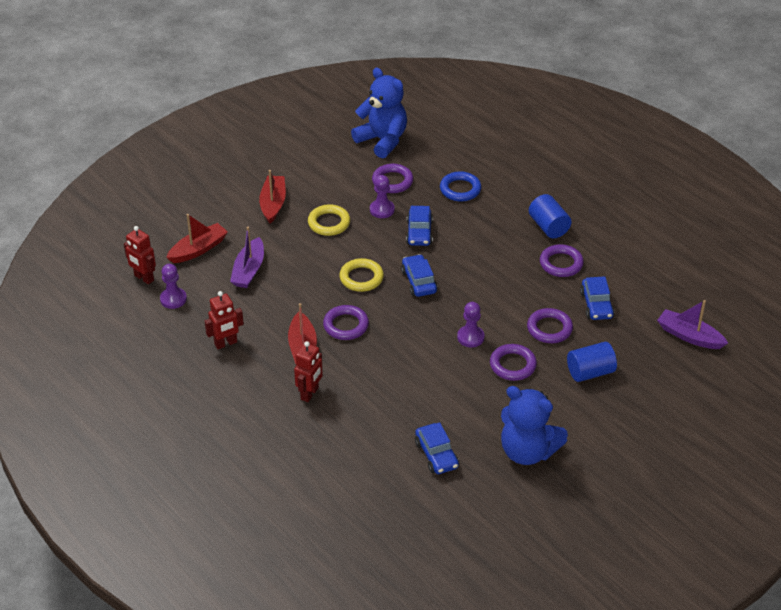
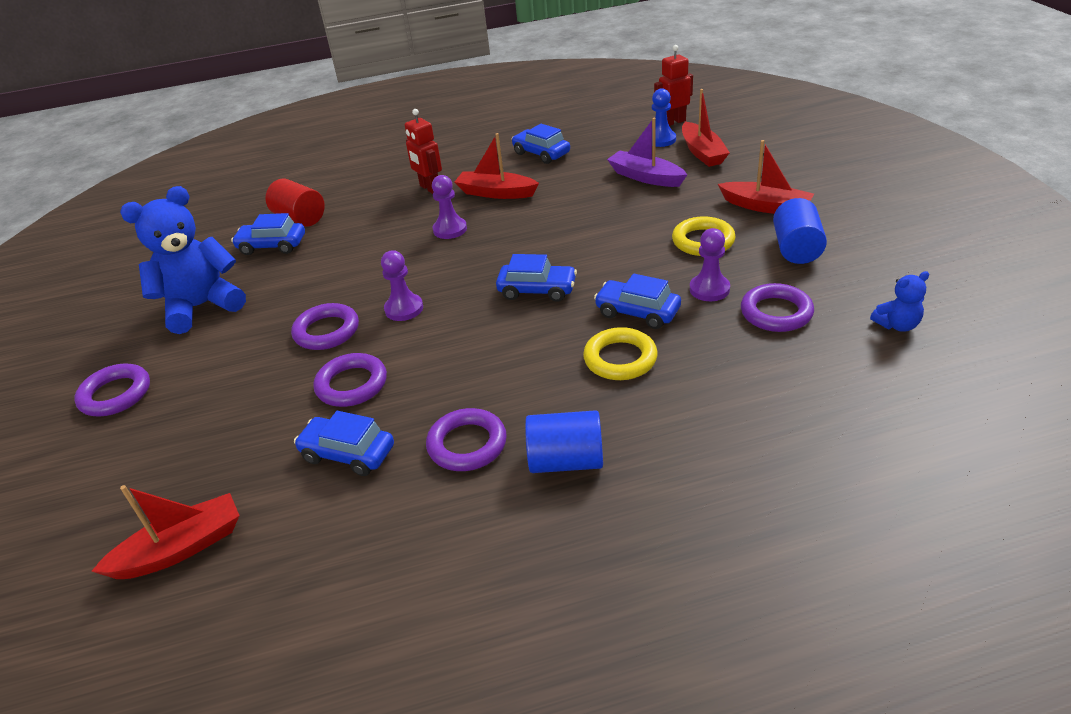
camera: 120 degrees right, 5 degrees down
purple pawn [160,264,187,309] -> purple pawn moved to [432,175,467,239]
red robot [205,291,244,349] -> blue car [511,124,570,164]
purple ring [323,305,369,340] -> purple ring moved to [74,363,150,416]
yellow ring [339,258,384,292] -> yellow ring moved to [583,327,658,380]
blue teddy bear [351,68,407,158] -> blue teddy bear [870,271,929,332], size x0.46
blue ring [440,171,481,201] -> none
blue cylinder [567,342,617,382] -> blue cylinder moved to [773,198,827,264]
purple boat [657,300,728,349] -> red boat [91,485,240,579]
none -> red cylinder [265,179,325,227]
none -> blue pawn [652,88,676,147]

